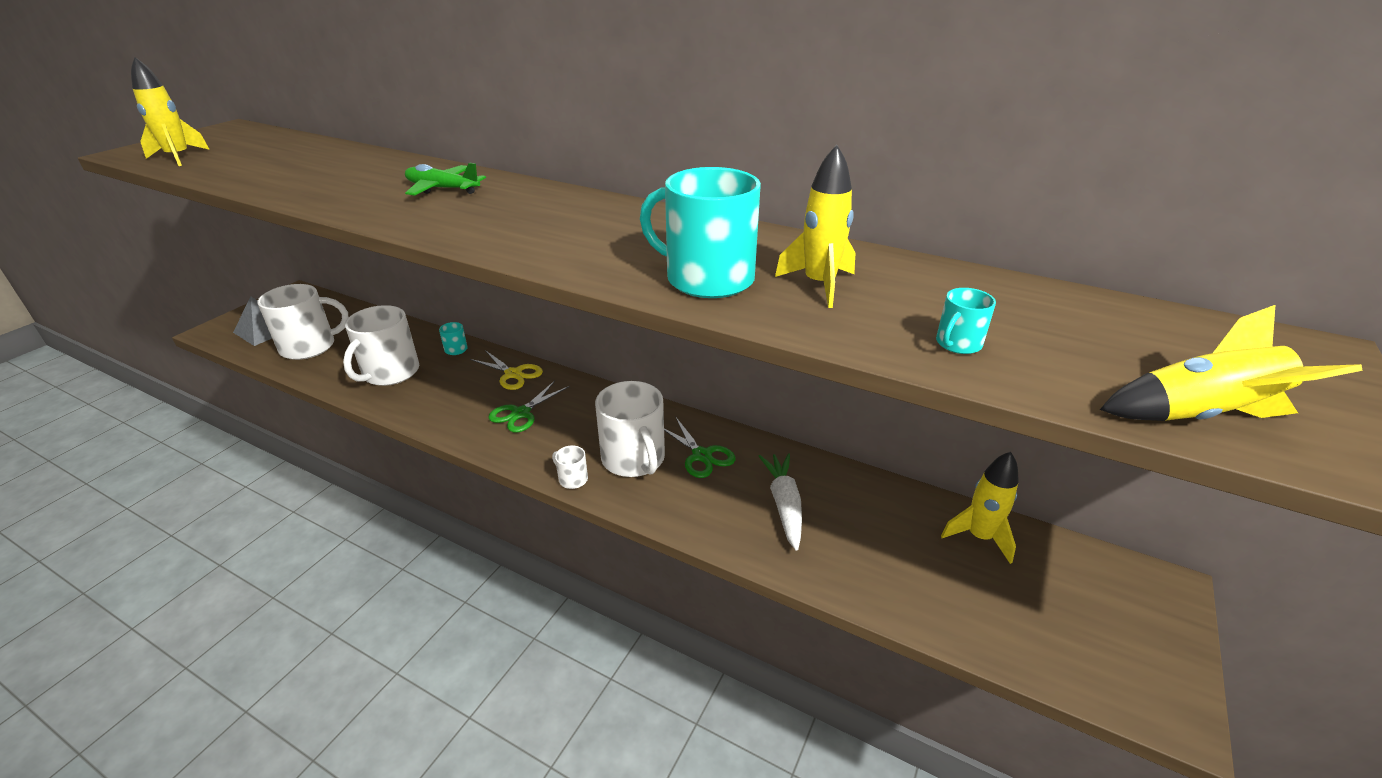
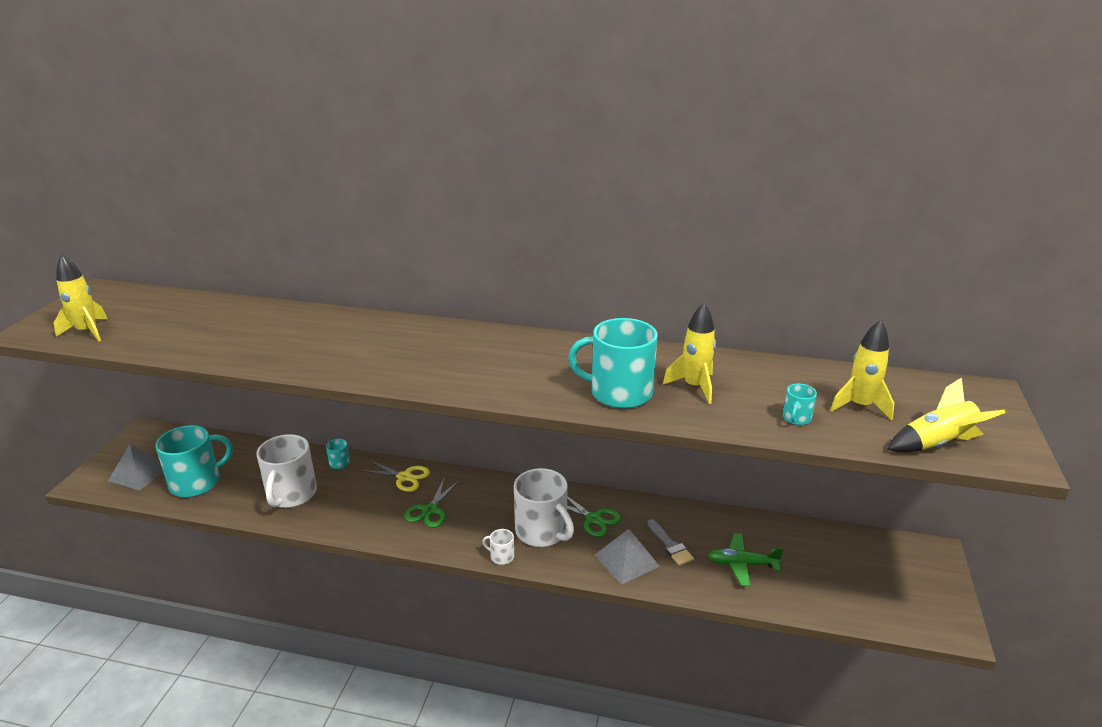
camera: 15 degrees left, 5 degrees down
white mug [258,284,349,360] -> turquoise mug [155,425,233,497]
green plane [405,163,486,196] -> green plane moved to [707,533,784,586]
white carrot [759,453,802,551] -> grey brush [647,519,694,566]
yellow rocket [941,452,1019,564] -> yellow rocket moved to [830,320,894,420]
none -> grey pyramid [595,529,660,585]

